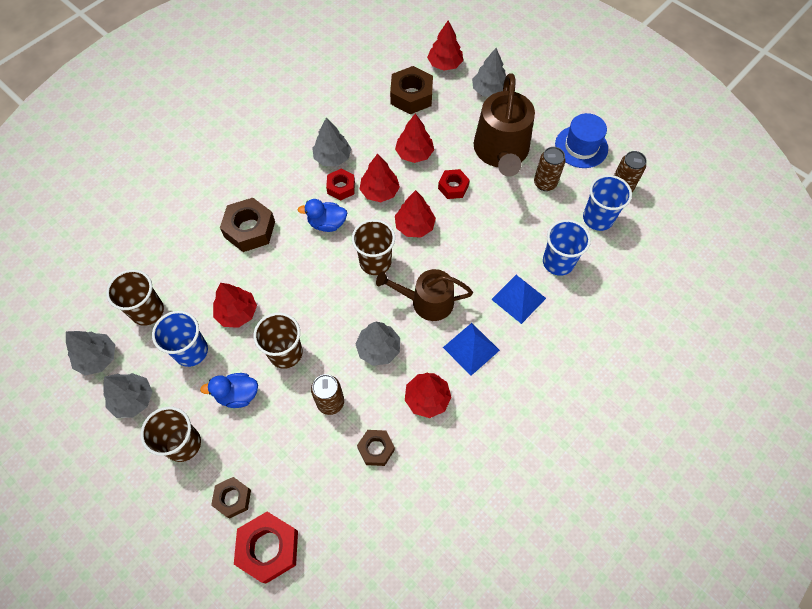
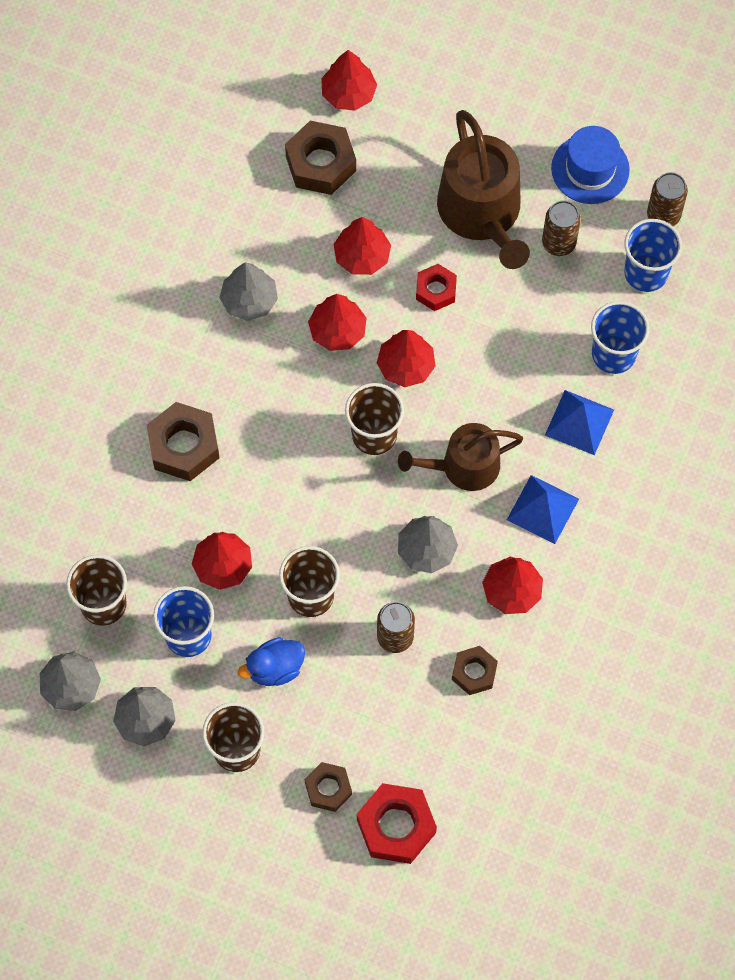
camera: 20 degrees left, 5 degrees up
blue duck [297,199,347,232] -> none
red nut [326,169,355,201] -> none
grey tree [472,48,506,97] -> none

